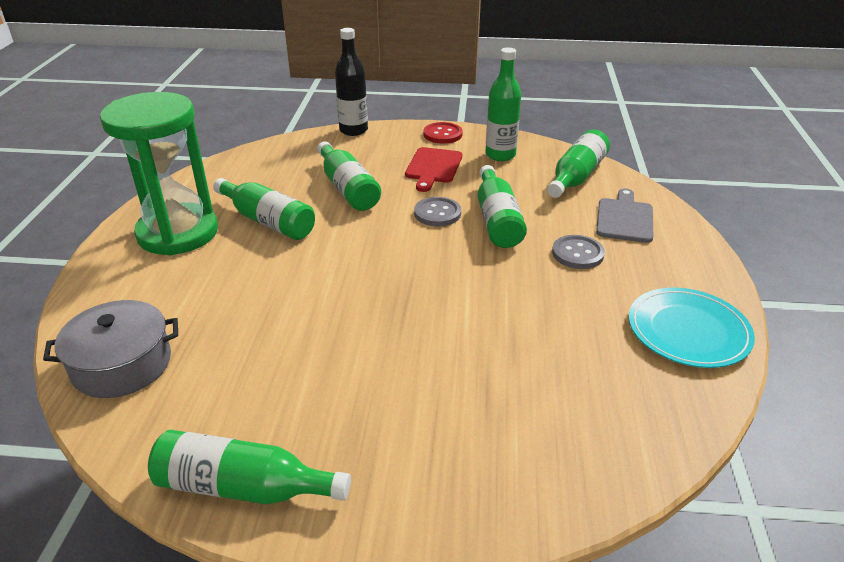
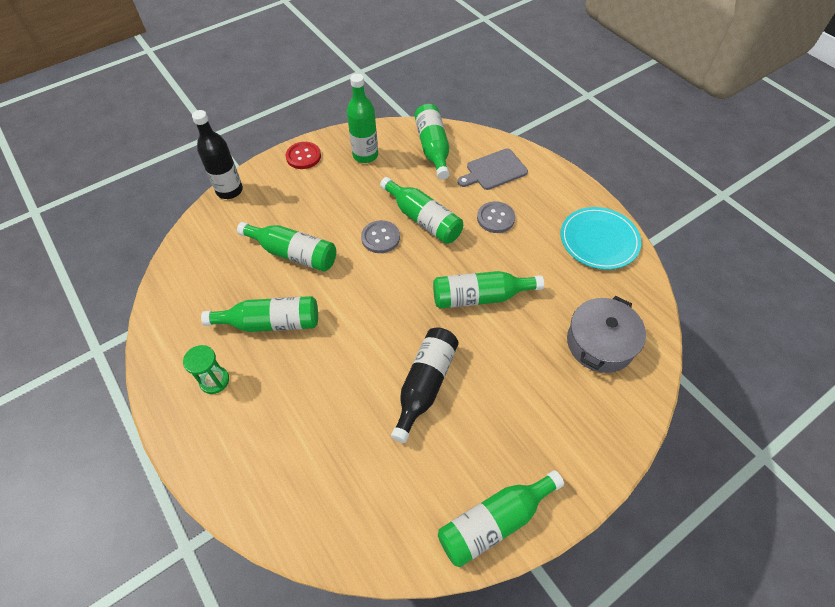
camera: 40 degrees left, 20 degrees up
grey pot [43,300,178,398] -> grey pot moved to [567,296,646,373]
green hourglass [100,92,218,255] -> green hourglass [183,345,229,394], size x0.40
red cutting board [405,147,462,192] -> none
grey cutting board [596,189,654,243] -> grey cutting board turned 90 degrees counterclockwise [457,149,528,190]
none -> black bottle [391,327,459,443]
none -> green bottle [433,271,544,309]

